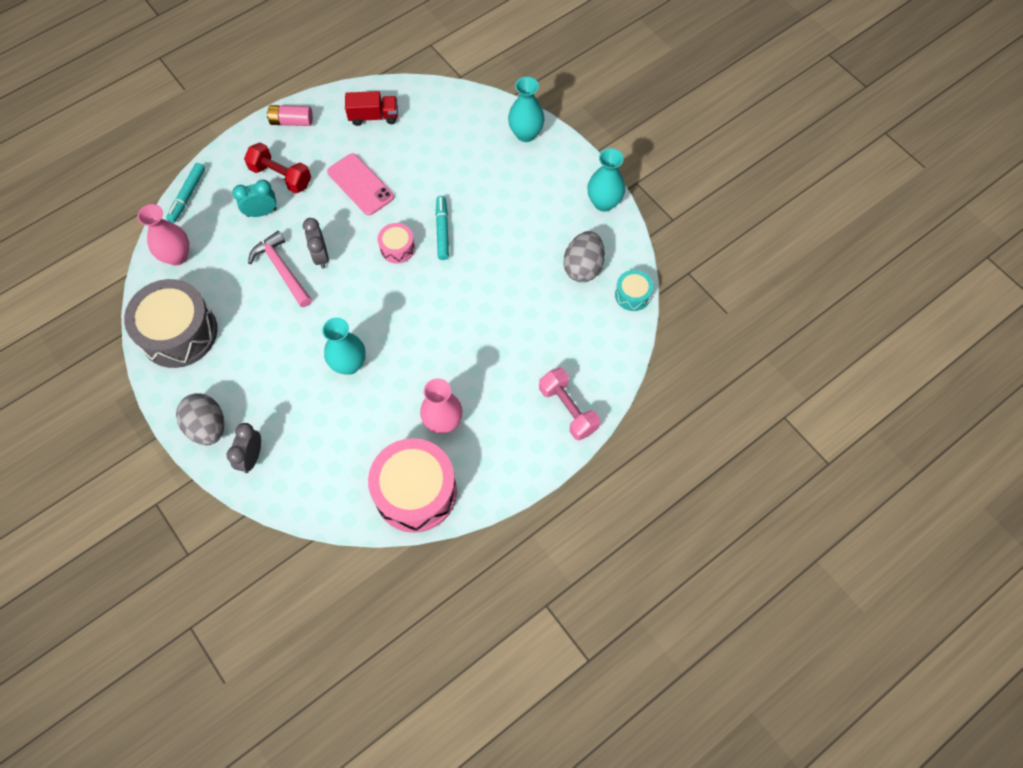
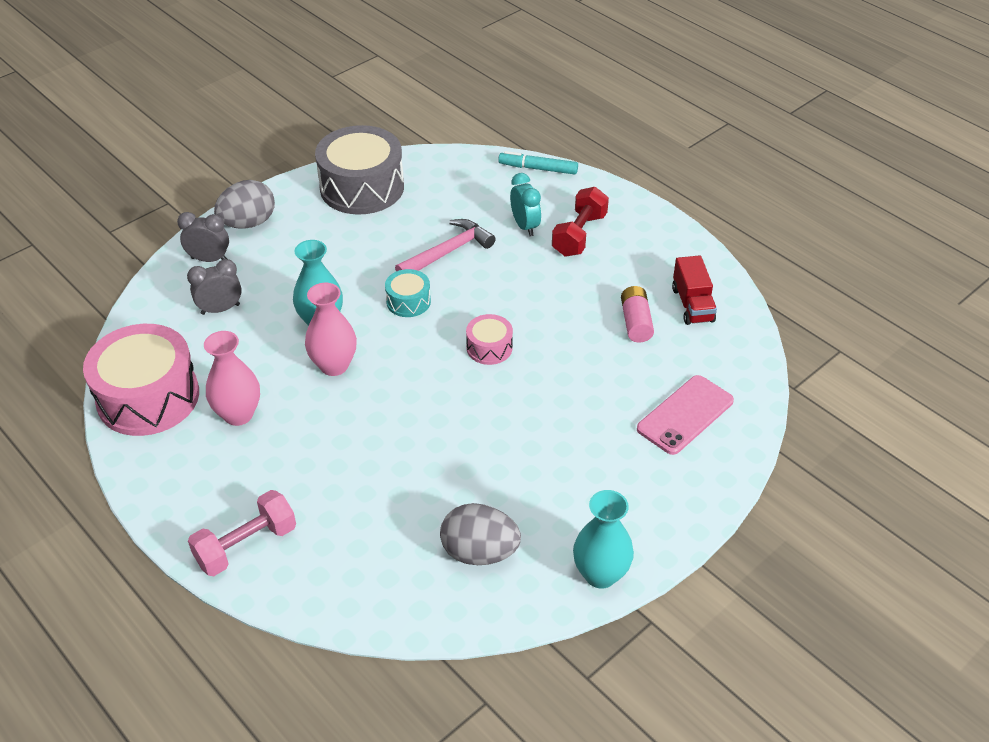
camera: 85 degrees right, 20 degrees down
pink vase [137,204,189,266] -> pink vase moved to [305,283,357,376]
pink battery [267,105,313,126] -> pink battery moved to [621,286,654,343]
grey clock [303,218,329,269] -> grey clock moved to [187,259,242,315]
pink phone [327,153,394,215] -> pink phone moved to [637,375,734,455]
turquoise marker [436,196,449,260] -> none
turquoise vase [508,77,545,142] -> none
turquoise drum [615,270,654,311] -> turquoise drum moved to [385,269,431,317]

